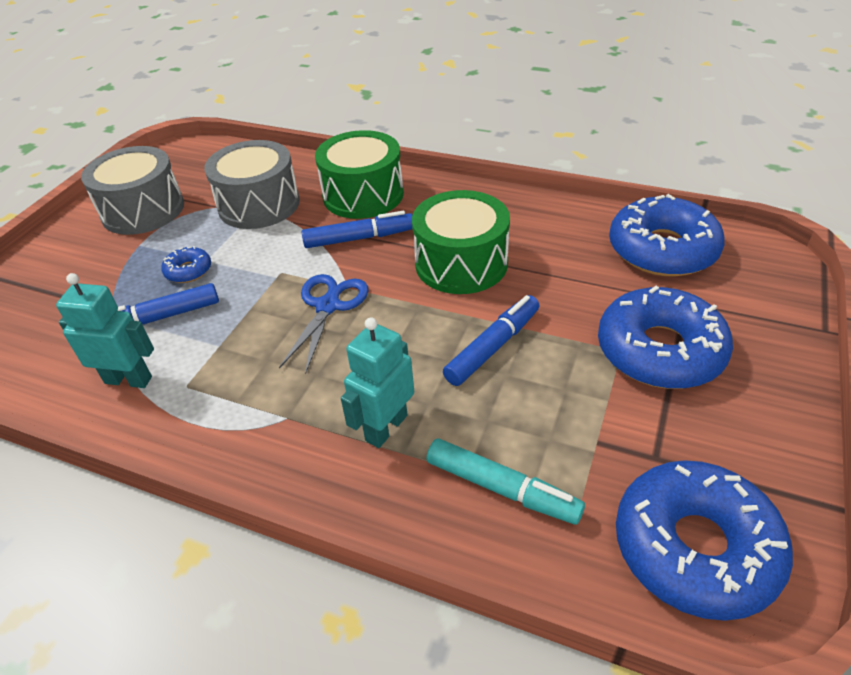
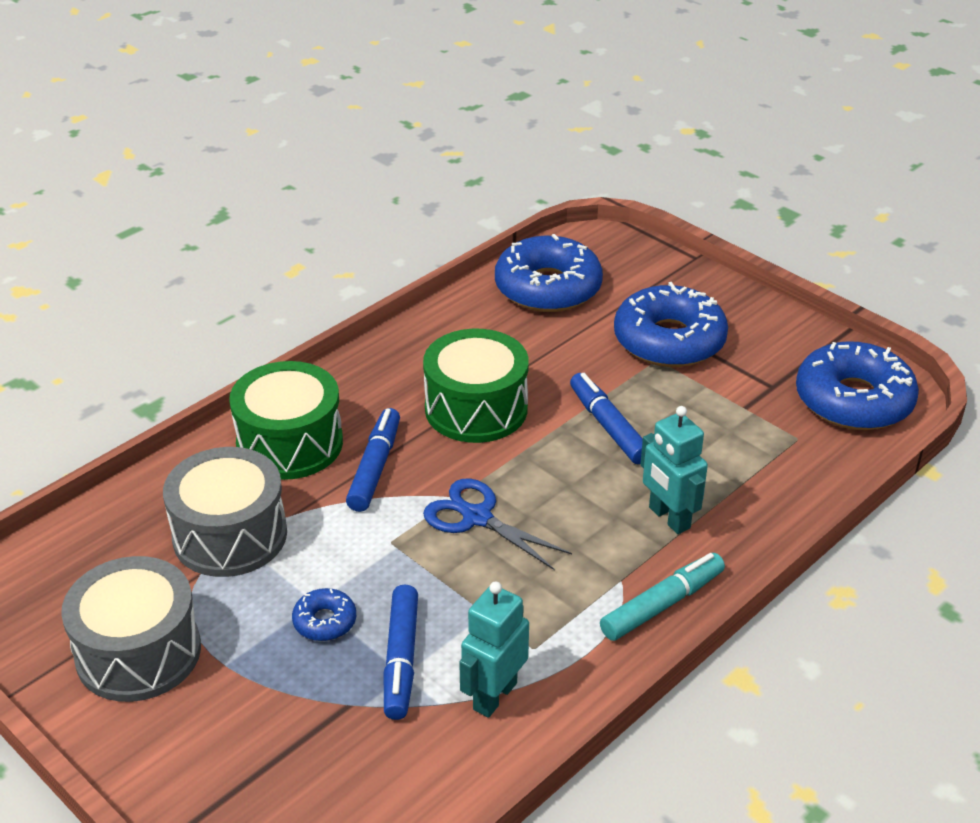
camera: 70 degrees left, 5 degrees down
turquoise marker [427,438,585,525] -> turquoise marker moved to [600,553,725,641]

